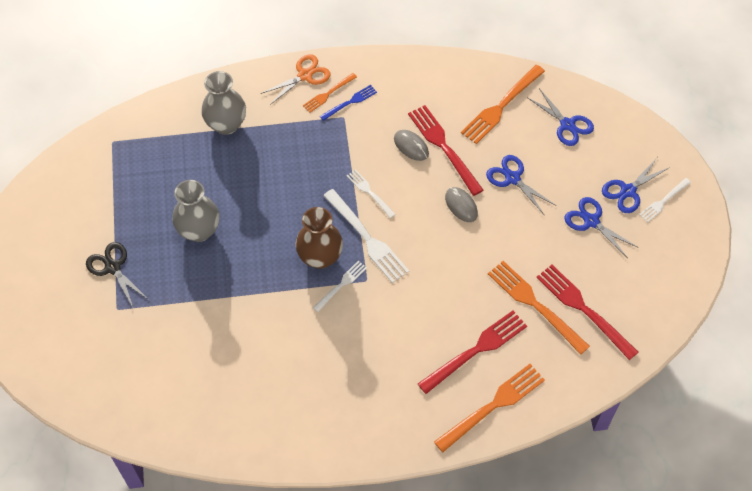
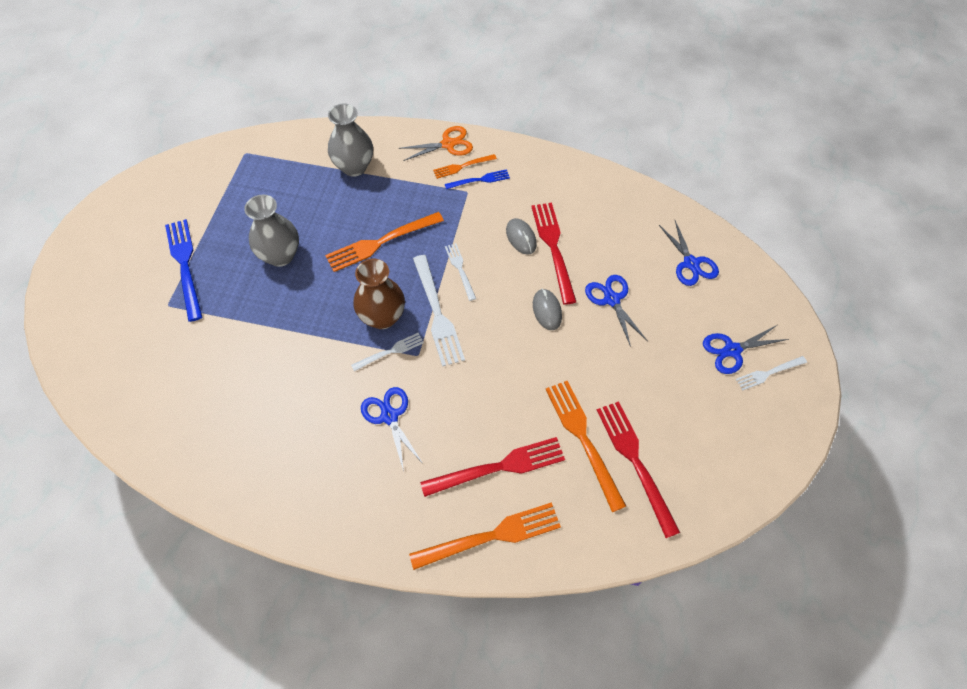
camera: 20 degrees right, 0 degrees up
black scissors [86,242,149,307] -> blue fork [165,219,202,322]
orange fork [461,65,545,144] -> orange fork moved to [325,212,444,272]
blue scissors [564,197,639,257] -> blue scissors moved to [361,387,423,471]

